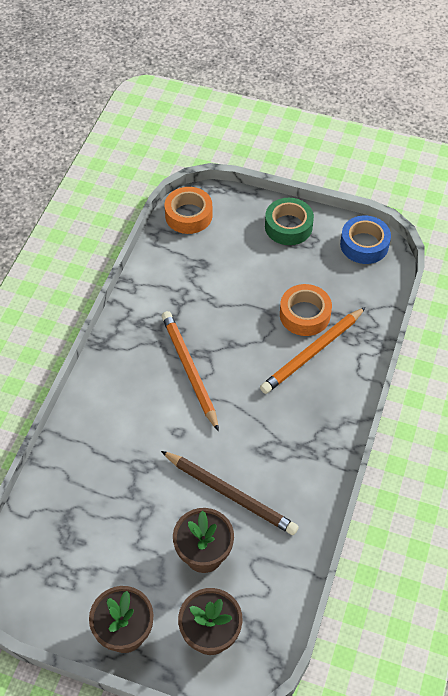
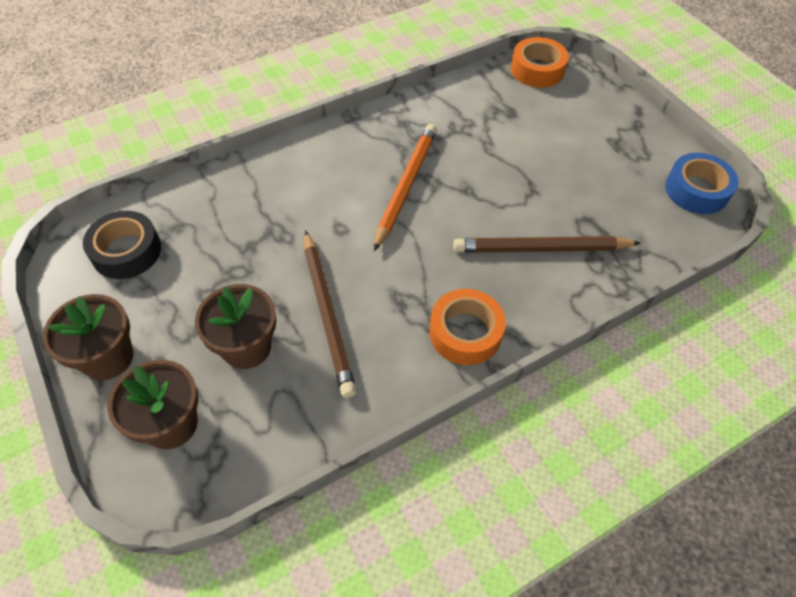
camera: 40 degrees right, 0 degrees up
orange pencil [260,307,366,394] -> brown pencil [453,236,641,253]
green tape [265,198,314,245] -> none
orange tape [280,284,332,336] -> orange tape moved to [429,289,506,365]
none -> black tape [83,211,161,279]

